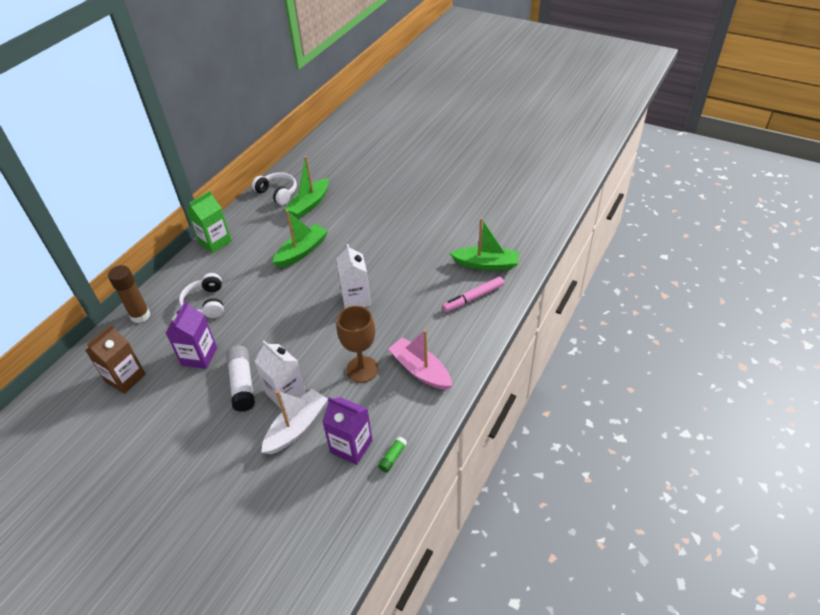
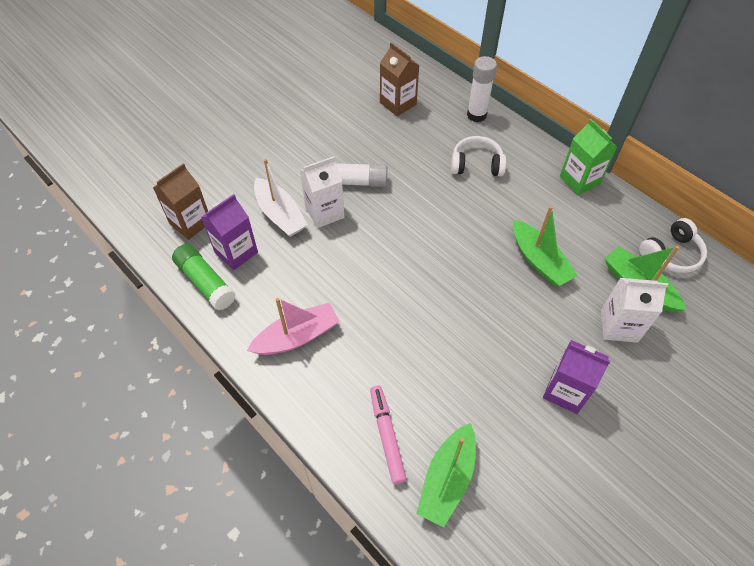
camera: 105 degrees right, 10 degrees up
brown glue stick [108,265,150,323] -> white glue stick [467,56,497,122]
purple carton [166,301,217,369] -> purple carton moved to [543,340,610,414]
white carton [336,244,371,308] -> white carton moved to [601,278,668,343]
brown goblet [337,306,378,383] -> none
green glue stick [378,436,407,473] -> green glue stick [172,244,236,310], size x2.03
none -> brown carton [153,163,208,240]

